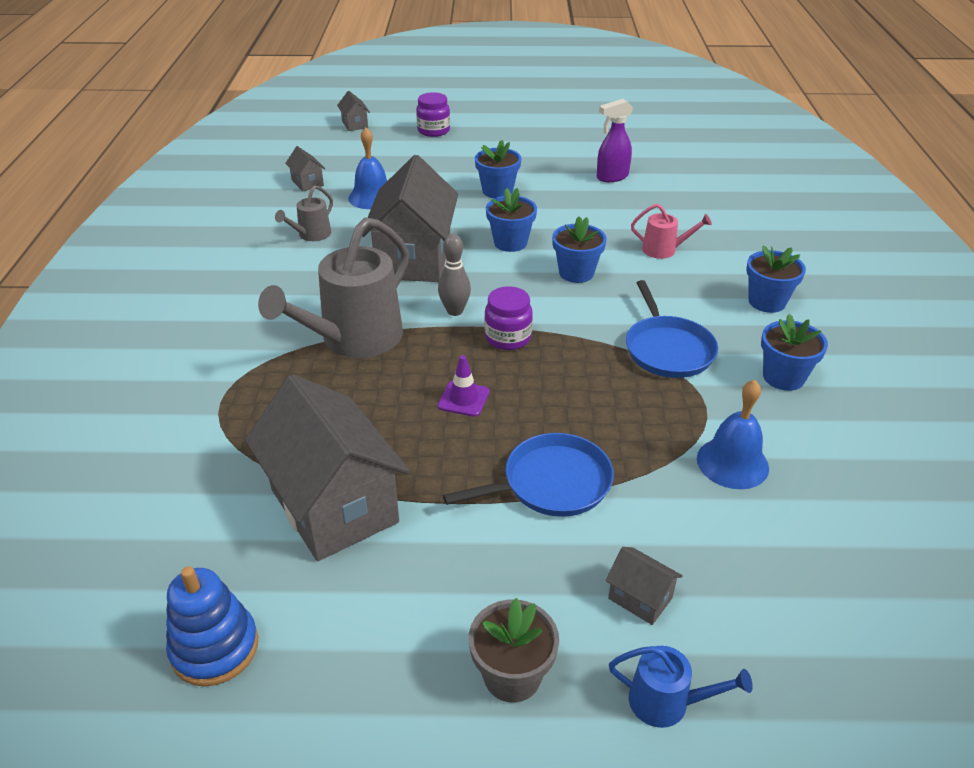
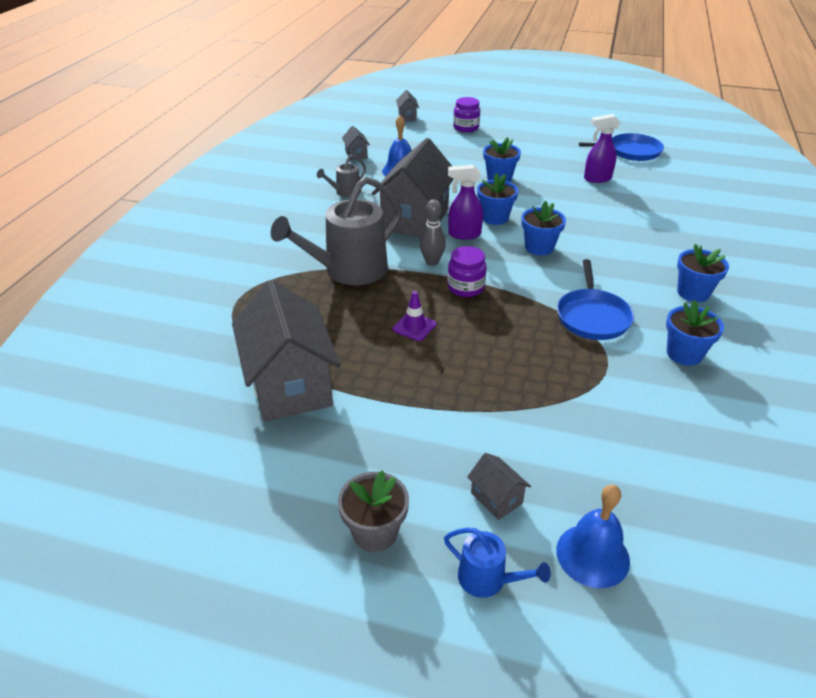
camera: 15 degrees right, 0 degrees up
blue stacking toy [166,566,258,686] -> none
blue pan [443,433,614,517] -> blue pan moved to [579,133,664,161]
pink watering can [631,204,712,259] -> none
blue bell [697,380,769,489] -> blue bell moved to [556,485,630,588]
none -> purple spray bottle [448,165,483,240]

